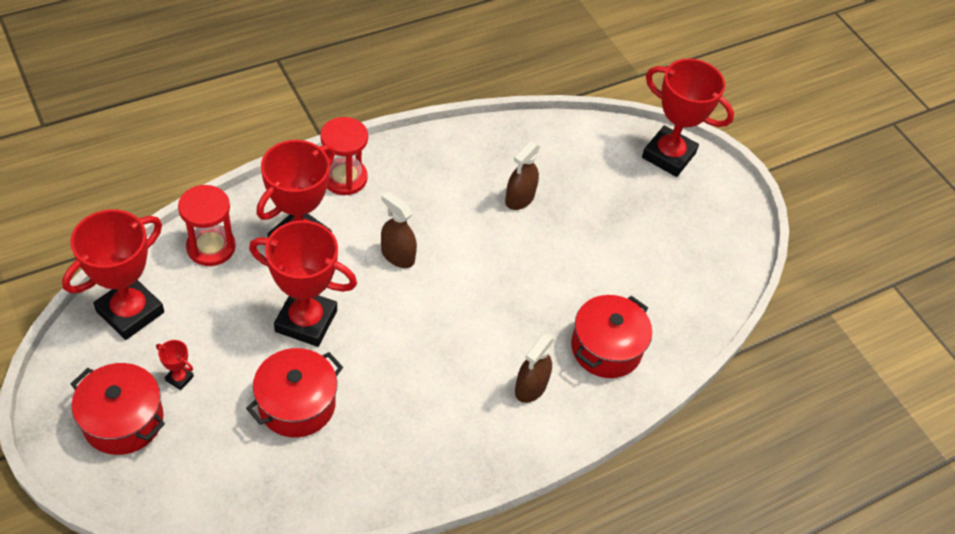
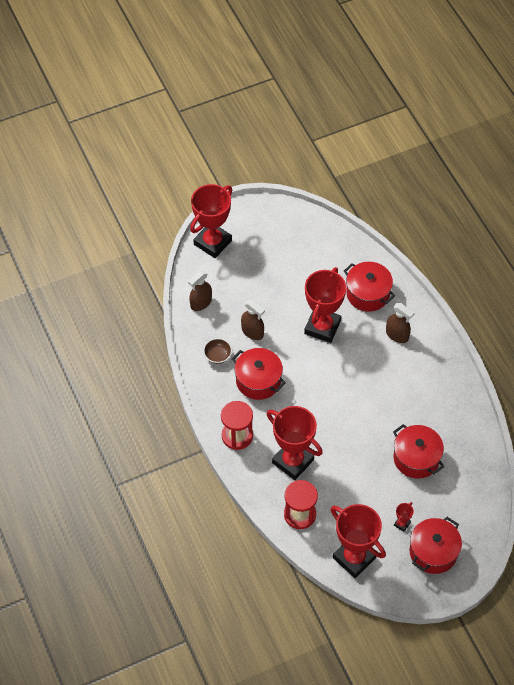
camera: 80 degrees left, 5 degrees up
red trophy [249,220,357,347] -> red trophy moved to [304,267,346,343]
brown spray bottle [381,191,417,268] -> brown spray bottle moved to [188,271,212,311]
none -> brown bowl [203,338,232,364]
none -> red pot [232,348,286,400]

